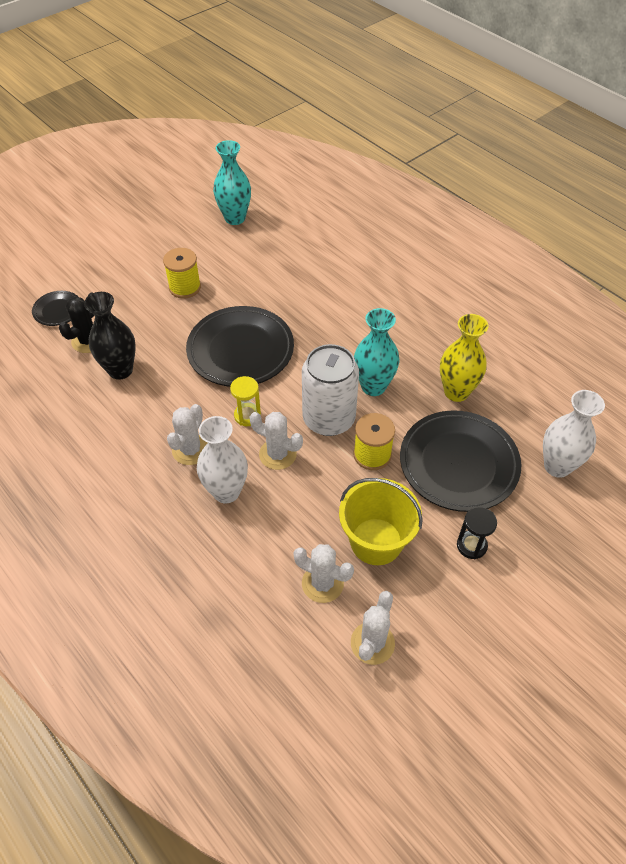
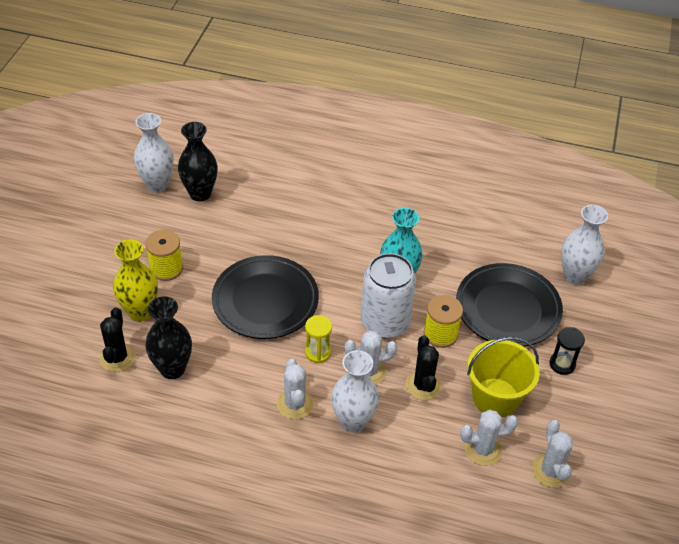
camera: 35 degrees left, 5 degrees down
black plate [32,291,78,326] -> none
turquoise vase [213,140,251,225] -> white vase [134,113,174,193]
yellow vase [440,314,488,402] -> yellow vase moved to [113,239,158,322]
none -> black vase [178,122,218,201]
none -> black cactus [405,335,441,400]

